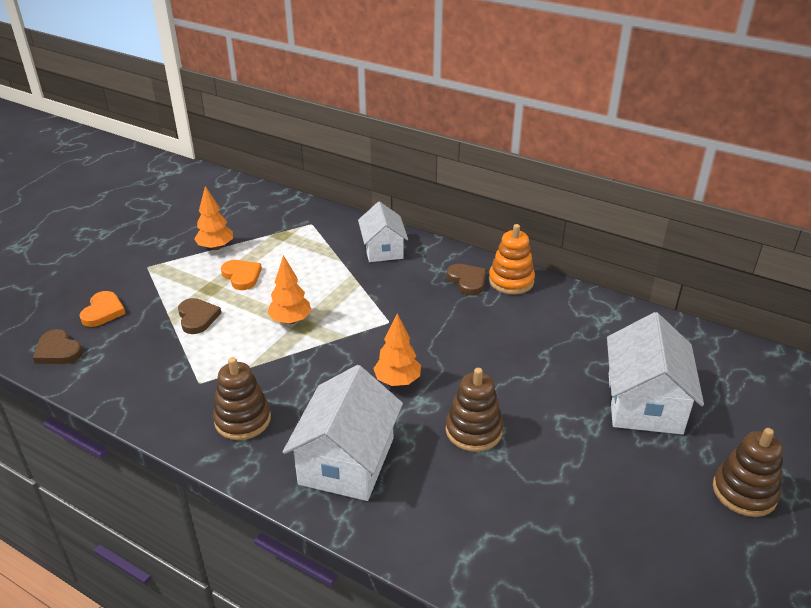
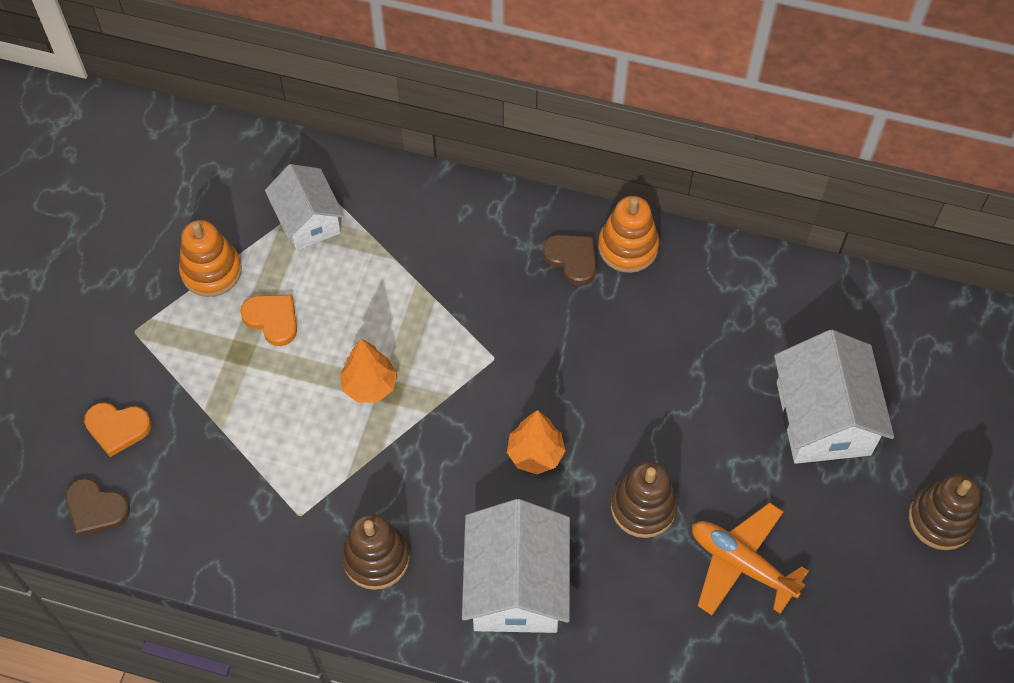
camera: 15 degrees left, 25 degrees up
orange heart [79,291,126,327] -> orange heart turned 105 degrees clockwise [84,403,151,457]
brown heart [178,298,221,334] -> none
orange tree [194,186,233,250] -> orange stacking toy [179,220,242,297]
white house [358,201,408,262] -> white house moved to [265,164,344,251]
none -> orange plane [692,503,809,615]

